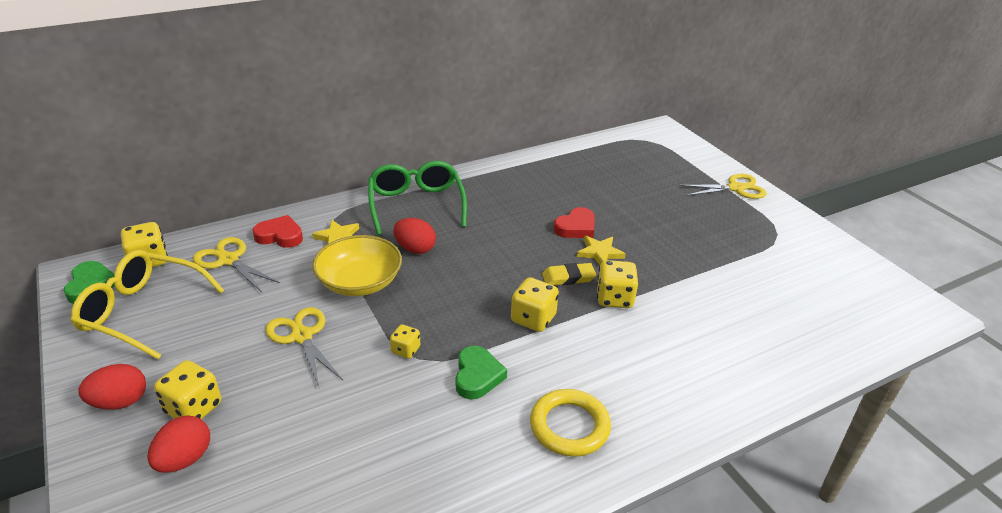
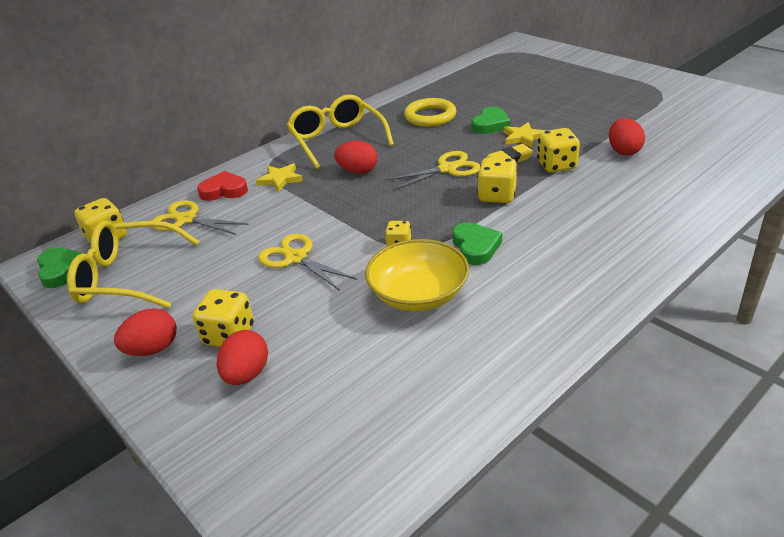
camera: 10 degrees left, 0 degrees up
yellow bowl [312,235,402,296] -> yellow bowl moved to [365,239,469,311]
green glasses [368,161,467,235] -> yellow glasses [287,94,394,169]
yellow ring [530,389,611,457] -> yellow ring moved to [404,98,456,127]
red heart [554,207,595,238] -> green heart [471,106,511,134]
yellow scissors [679,174,766,199] -> yellow scissors moved to [385,151,480,190]
none -> red egg [609,118,645,156]

